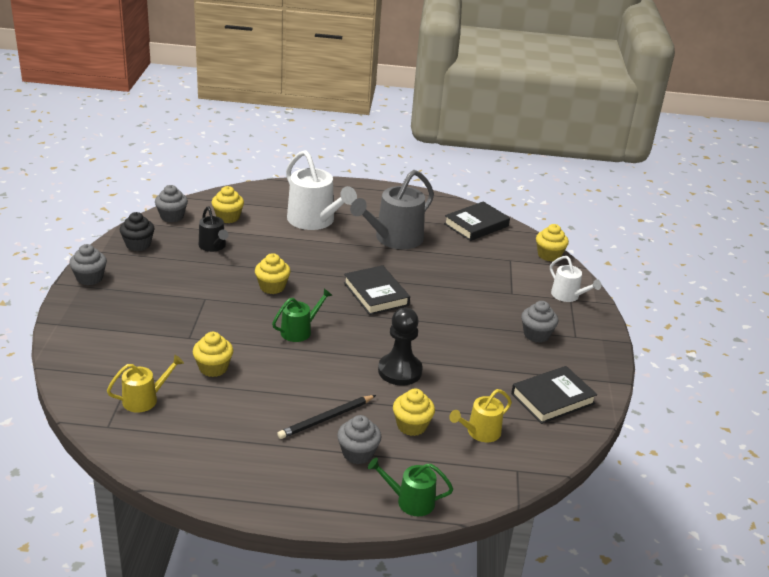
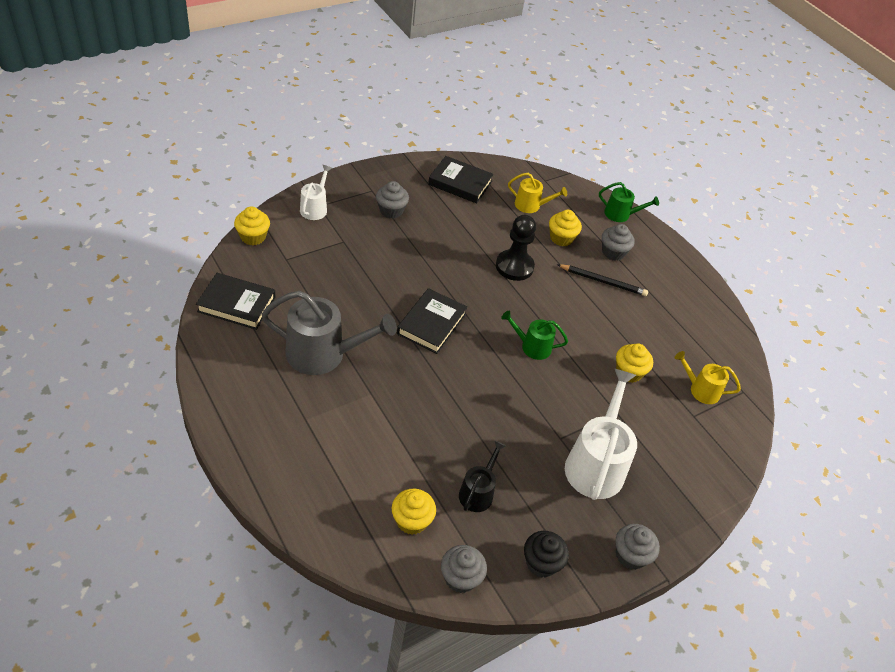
camera: 130 degrees left, 15 degrees up
yellow cupcake [255,253,291,294] -> none
white watering can [286,150,357,230] -> white watering can moved to [565,369,637,500]
green watering can [368,458,453,516] -> green watering can turned 45 degrees counterclockwise [599,182,659,222]

